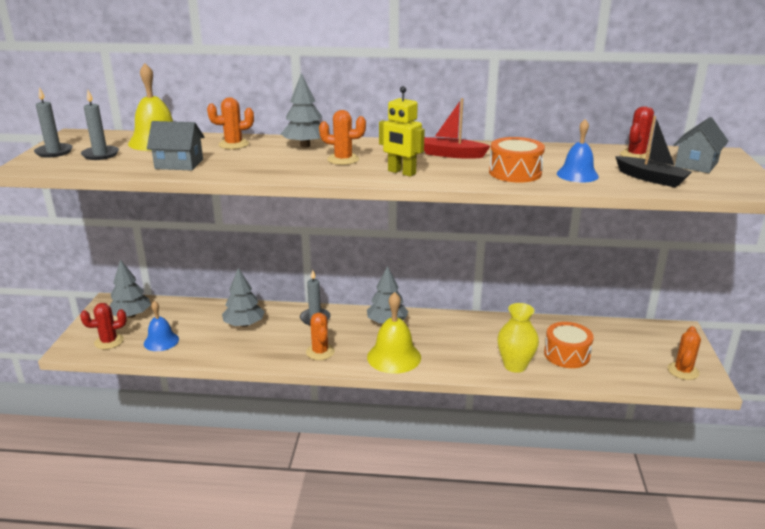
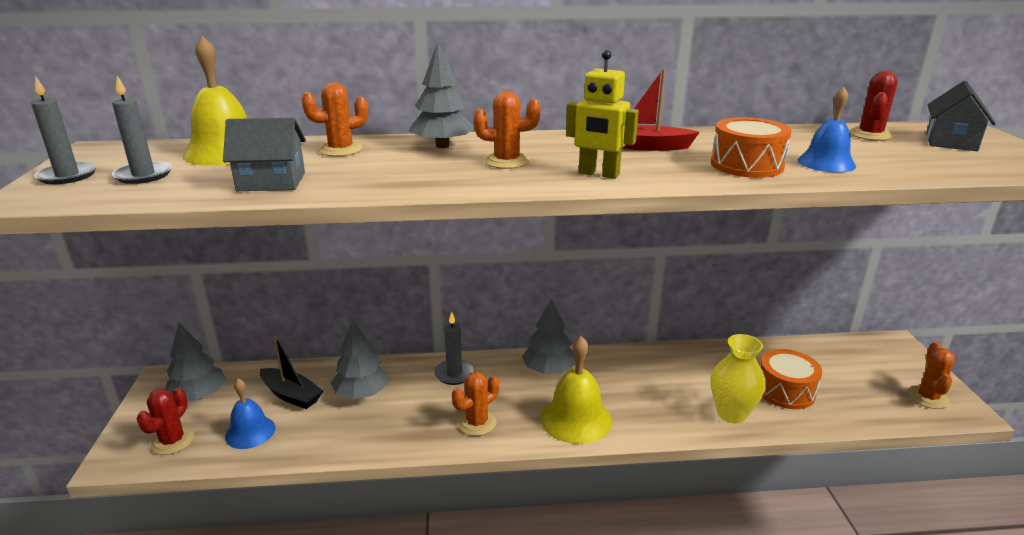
camera: 10 degrees left, 0 degrees up
red cactus [80,303,127,349] -> red cactus turned 45 degrees counterclockwise [136,388,194,455]
orange cactus [306,313,335,360] -> orange cactus turned 75 degrees clockwise [452,372,499,436]
black boat [615,116,692,187] -> black boat moved to [260,336,323,409]

